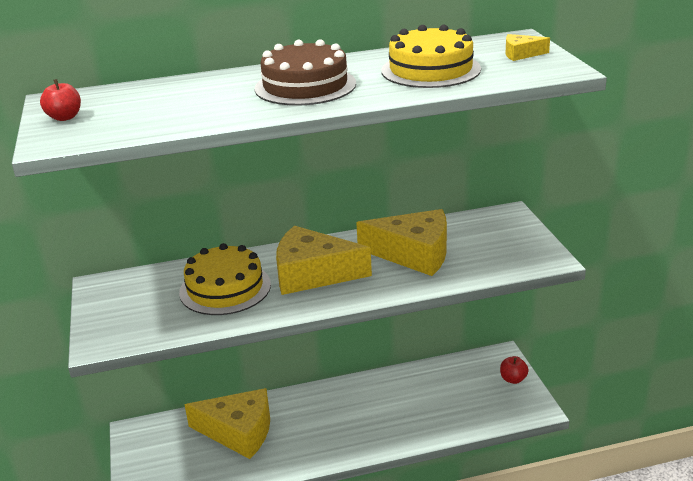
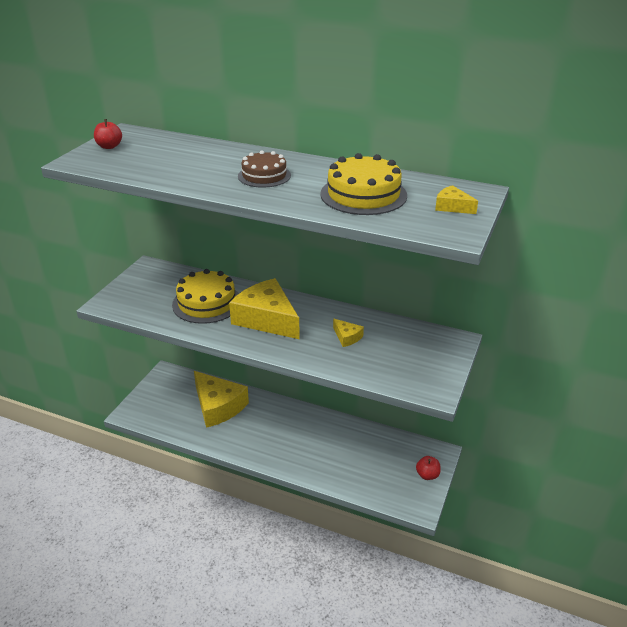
camera: 35 degrees right, 5 degrees up
brown cake [254,39,356,106] -> brown cake [238,150,291,188], size x0.65
yellow cheese [356,209,447,276] -> yellow cheese [333,319,364,347], size x0.44

